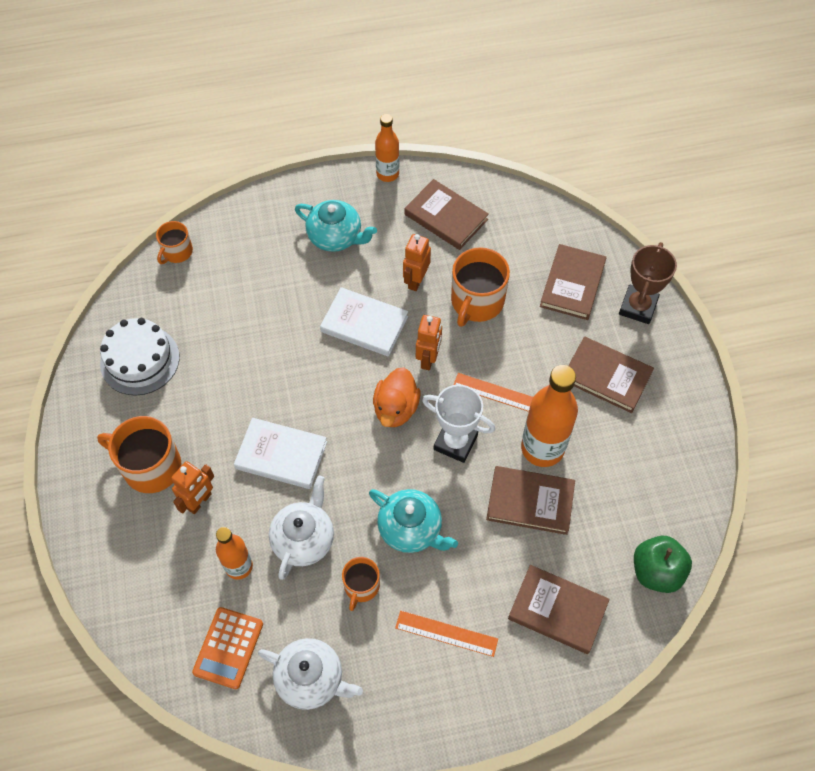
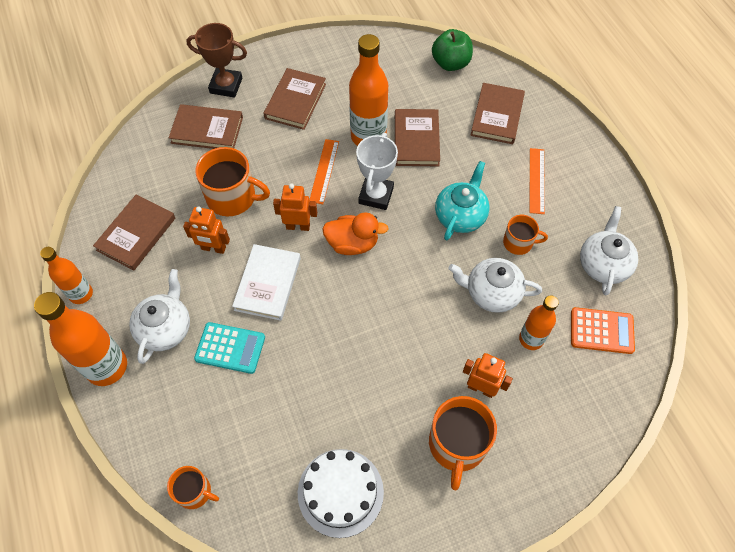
camera: 100 degrees left, 0 degrees up
white book [234,418,327,489] -> none
turquoise teapot [295,200,377,252] -> white teapot [129,269,190,364]
none -> orange bottle [34,292,127,386]
none -> turquoise calculator [194,322,265,374]

